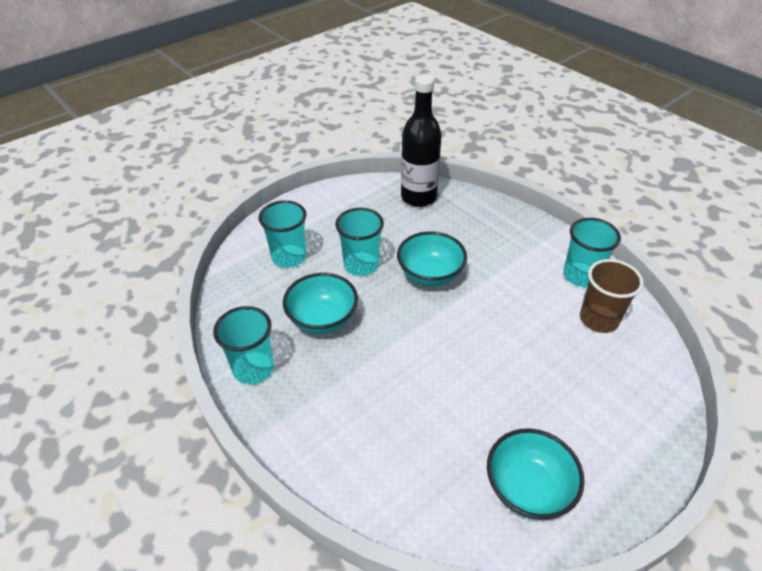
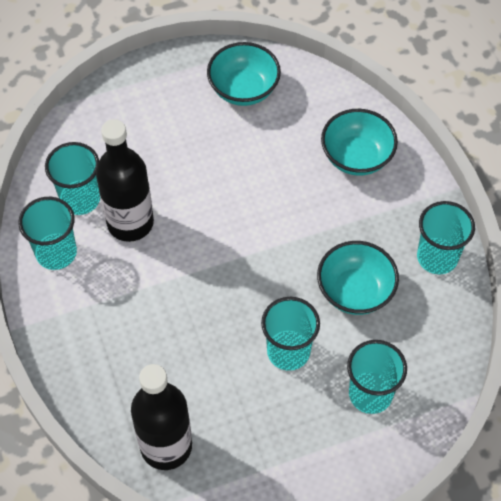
camera: 160 degrees left, 15 degrees up
turquoise bowl [397,232,467,286] -> turquoise bowl moved to [321,109,398,176]
brown cup [580,259,644,333] -> turquoise cup [45,142,100,215]
none -> black bottle [96,119,154,242]

